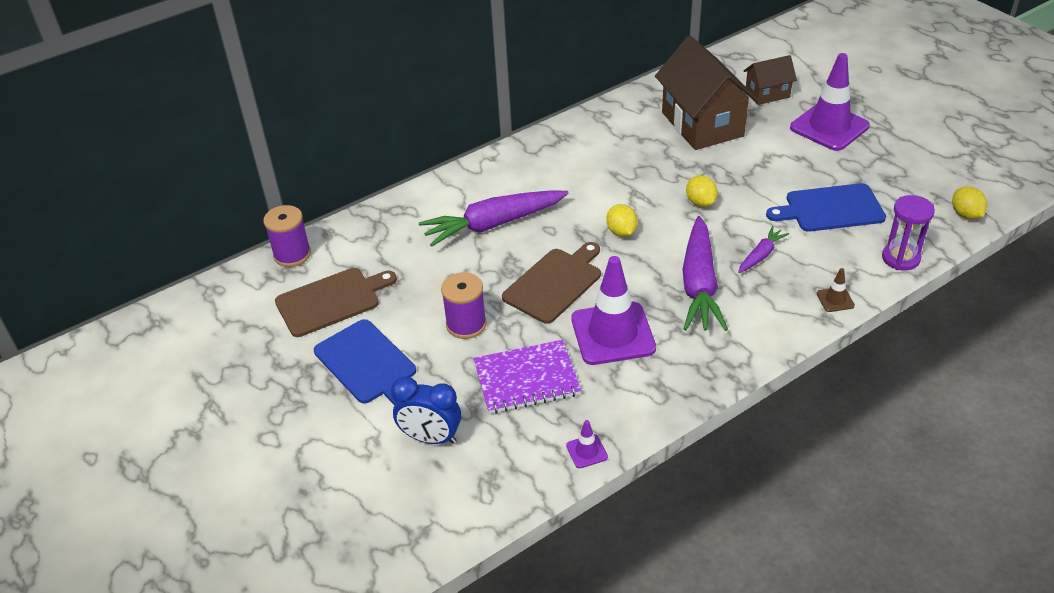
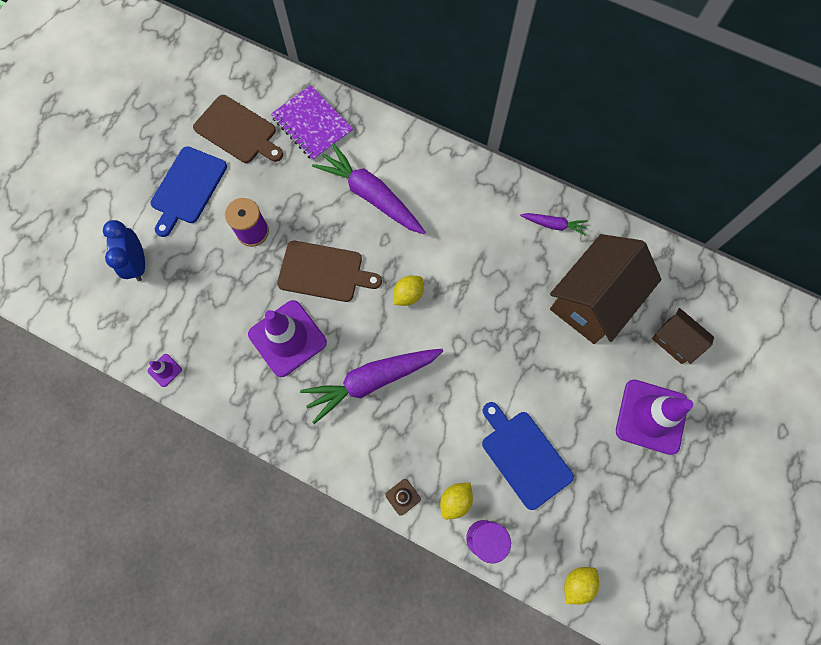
camera: 60 degrees right, 30 degrees up
purple spool [263,205,311,267] -> none
purple notebook [473,340,581,414] -> purple notebook moved to [271,85,353,161]
yellow lemon [686,175,718,207] -> yellow lemon moved to [440,483,473,519]
purple carrot [738,226,789,273] -> purple carrot moved to [520,213,588,235]

